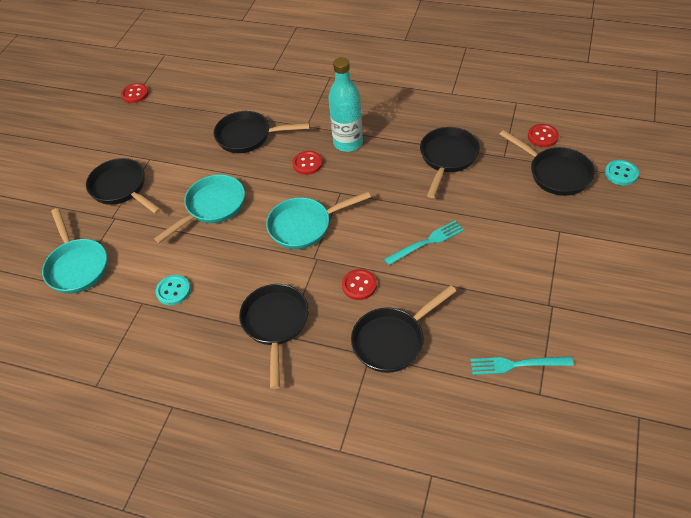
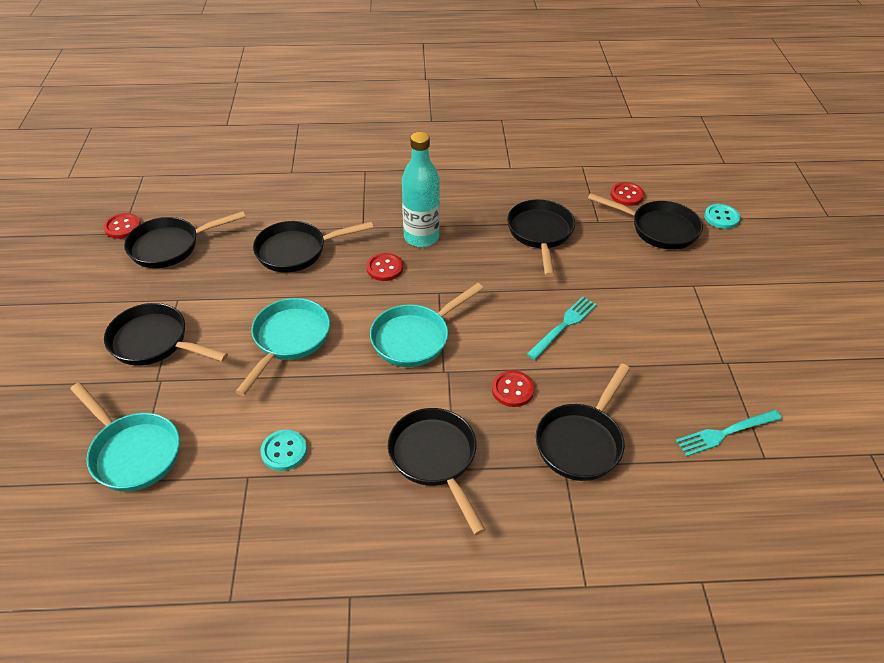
camera: 25 degrees left, 5 degrees down
none -> black pan [124,211,246,268]

